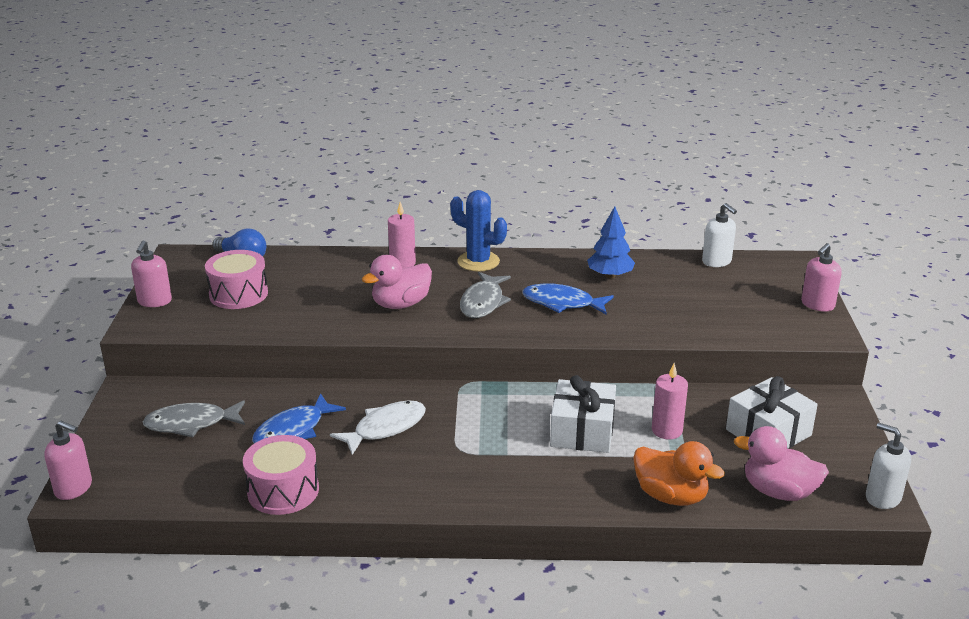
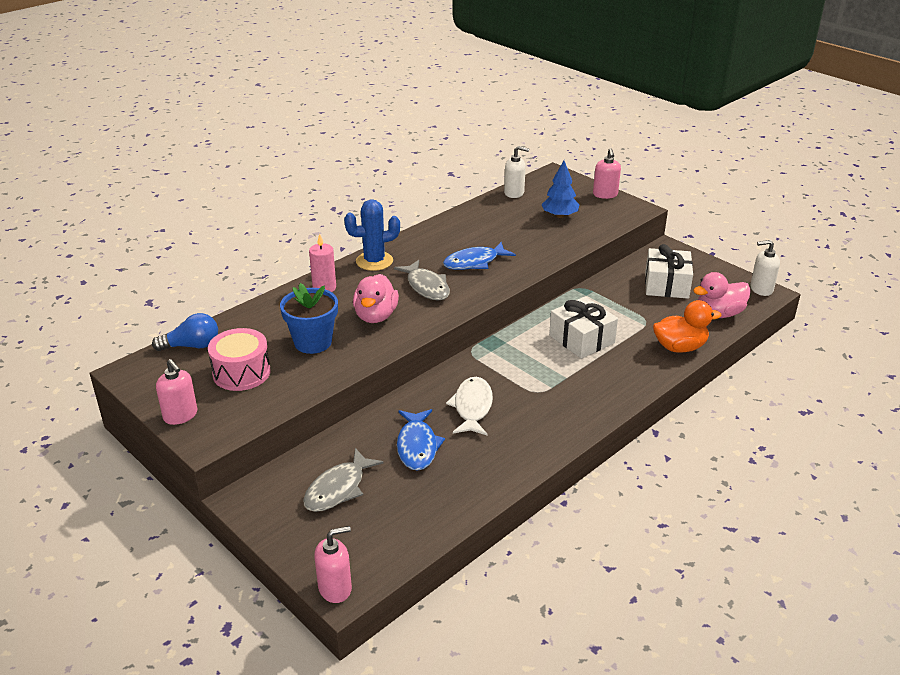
camera: 45 degrees left, 5 degrees up
pink drum [243,435,319,515] -> none
blue tree [587,206,635,278] -> blue tree moved to [541,161,579,218]
pink candle [652,363,688,439] -> none
none -> blue flower pot [280,283,338,354]

